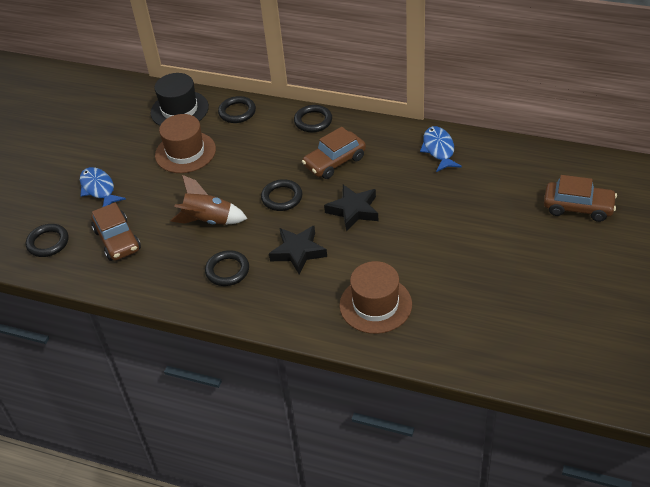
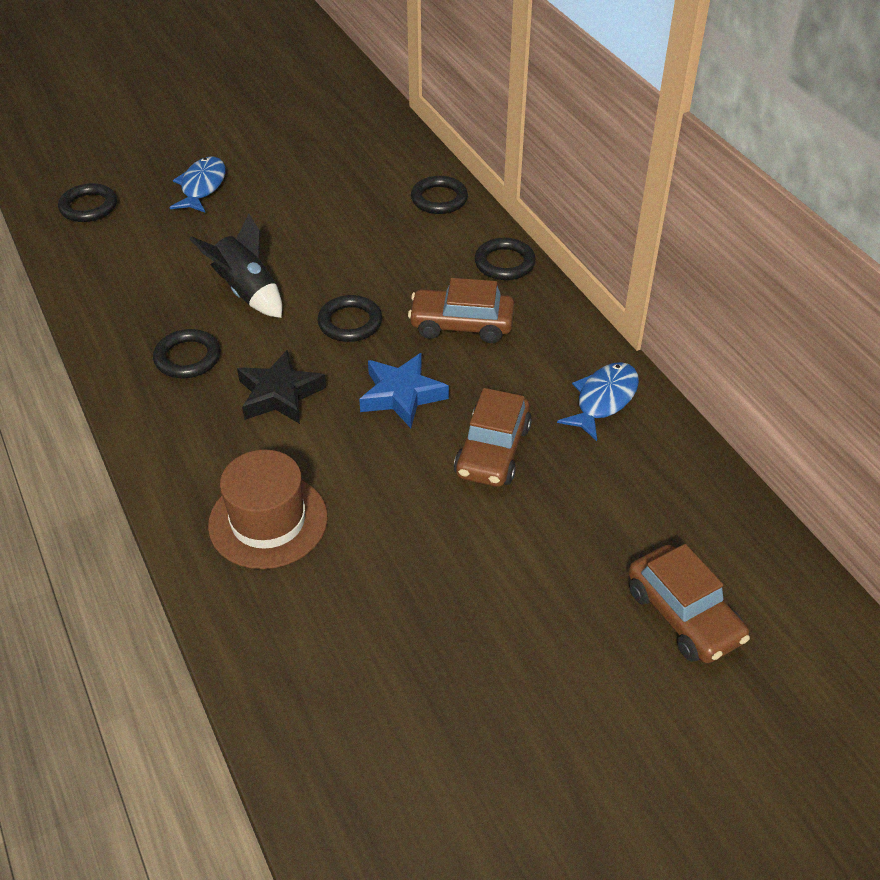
camera: 40 degrees right, 0 degrees up
brown car [91,202,141,261] -> brown car moved to [454,388,532,487]
black hat [151,73,209,126] -> none
brown hat [155,114,216,173] -> none
brown rocket [170,175,248,225] -> black rocket [189,214,282,318]
black star [324,185,378,231] -> blue star [359,353,449,428]

